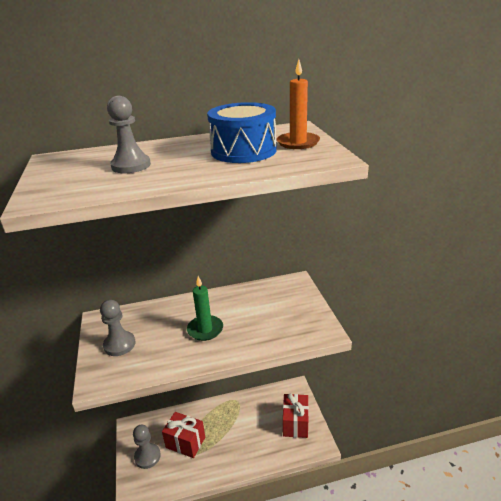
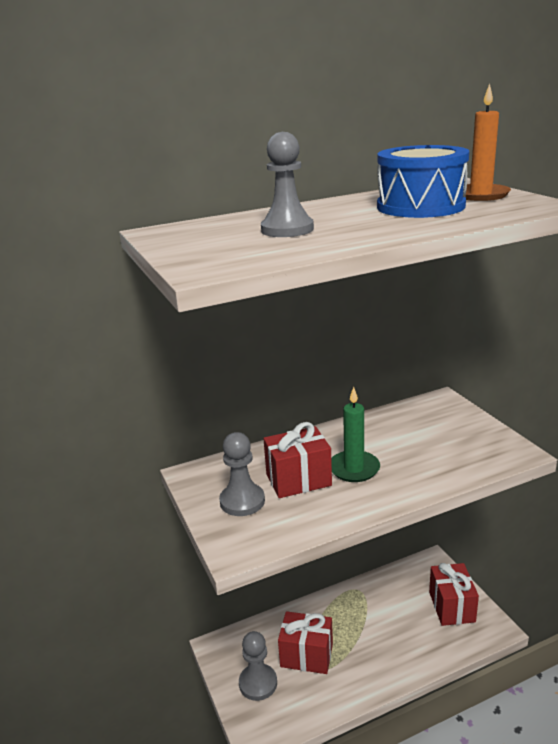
camera: 10 degrees left, 5 degrees down
none -> red gift [263,422,332,498]

